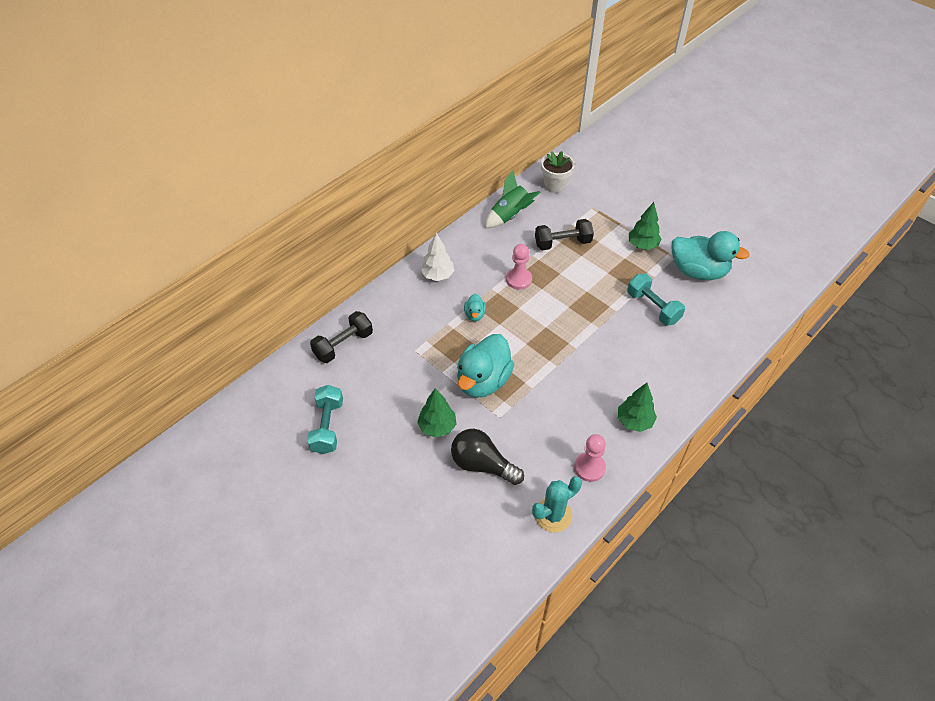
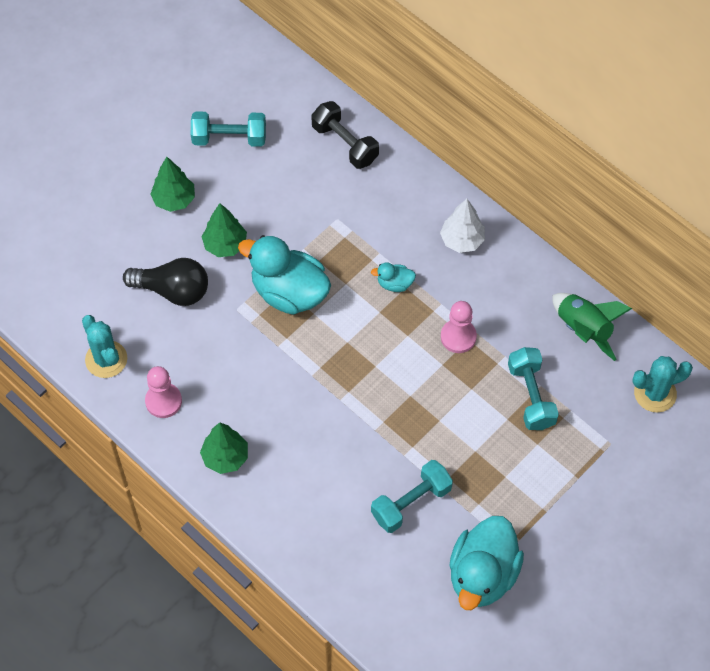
camera: 90 degrees right, 10 degrees up
black light bulb [451,429,524,485] -> black light bulb turned 75 degrees clockwise [123,258,208,306]
black dumbbell [535,219,594,250] -> turquoise dumbbell [508,347,559,430]
white flower pot [541,151,575,193] -> turquoise cactus [632,356,693,413]
green tree [629,202,661,250] -> green tree moved to [150,157,195,212]

